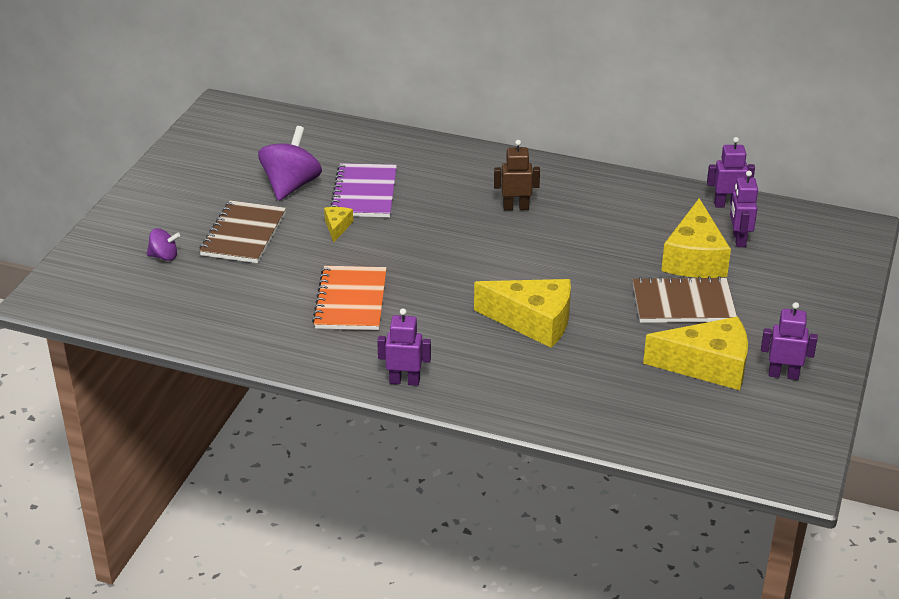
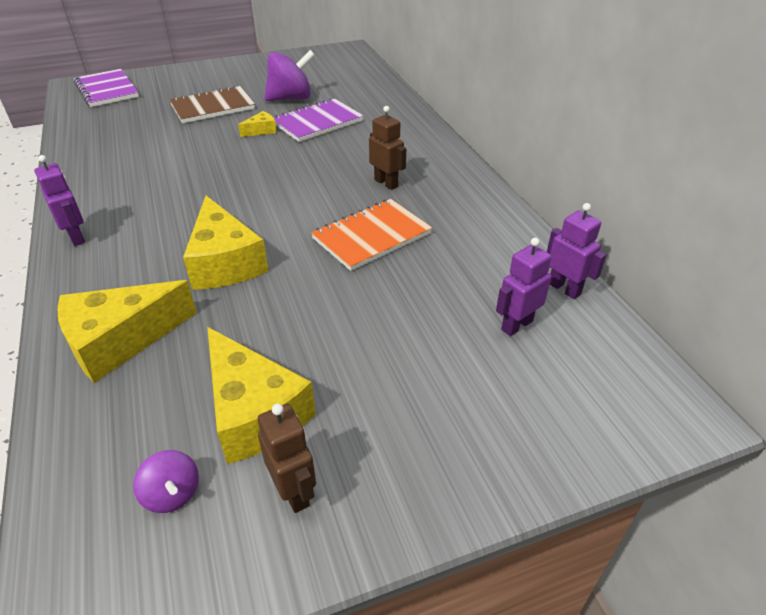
camera: 50 degrees right, 5 degrees up
purple spinning top [147,228,180,261] -> purple spinning top moved to [133,450,199,513]
orange notebook [312,266,387,330] -> orange notebook moved to [311,199,432,271]
brown notebook [633,276,737,323] -> none
yellow cheese [661,198,731,278] -> yellow cheese moved to [57,280,197,383]
purple robot [761,302,818,380] -> brown robot [258,403,316,513]
none -> purple notebook [74,69,139,107]

